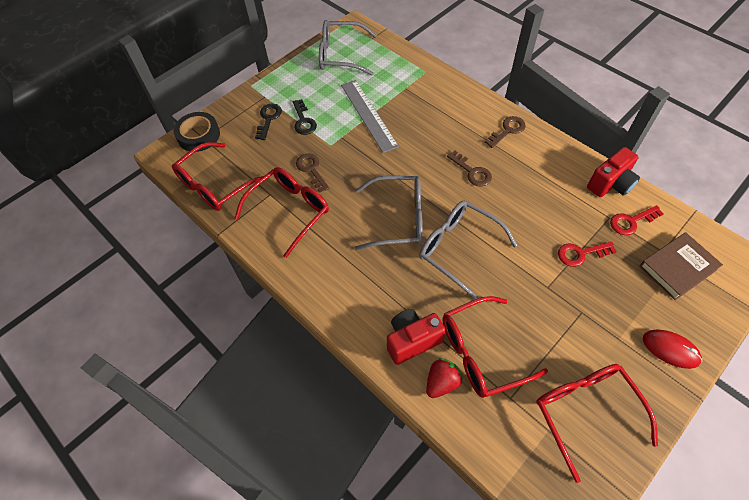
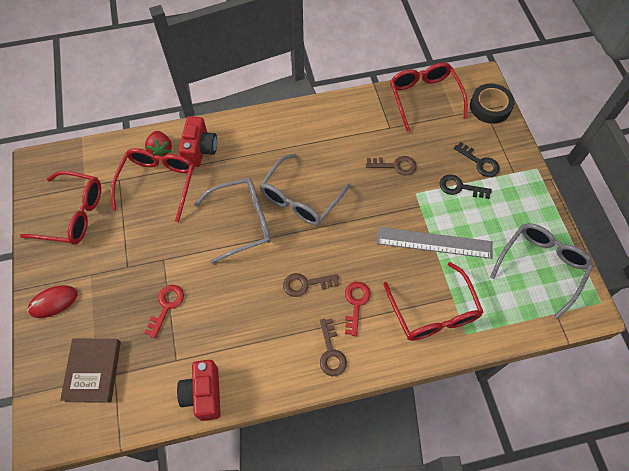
camera: 120 degrees right, 5 degrees up
red glasses [234,167,329,258] -> red glasses moved to [383,262,483,341]
red key [610,205,663,235] -> red key moved to [345,282,370,336]

